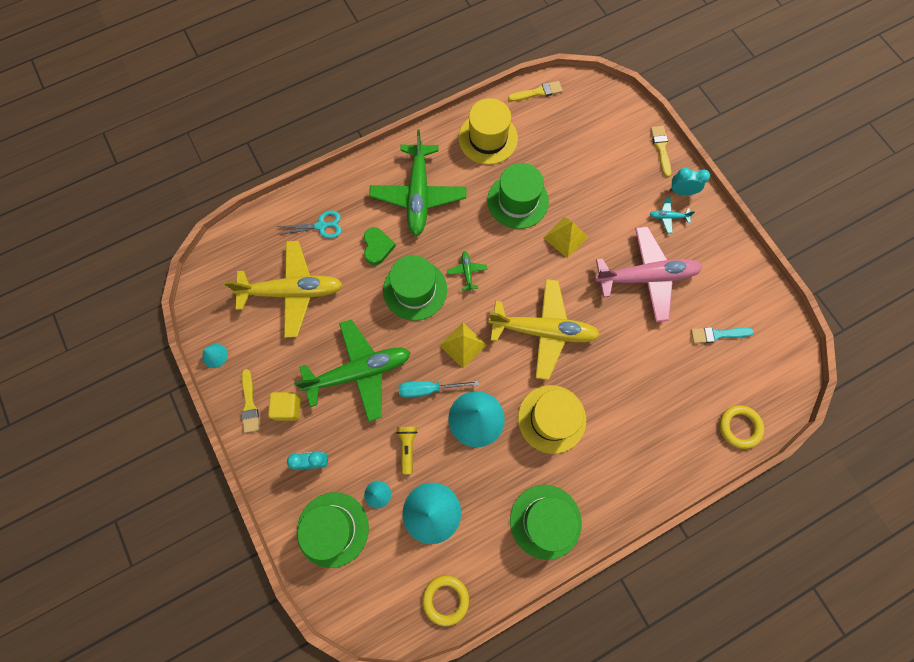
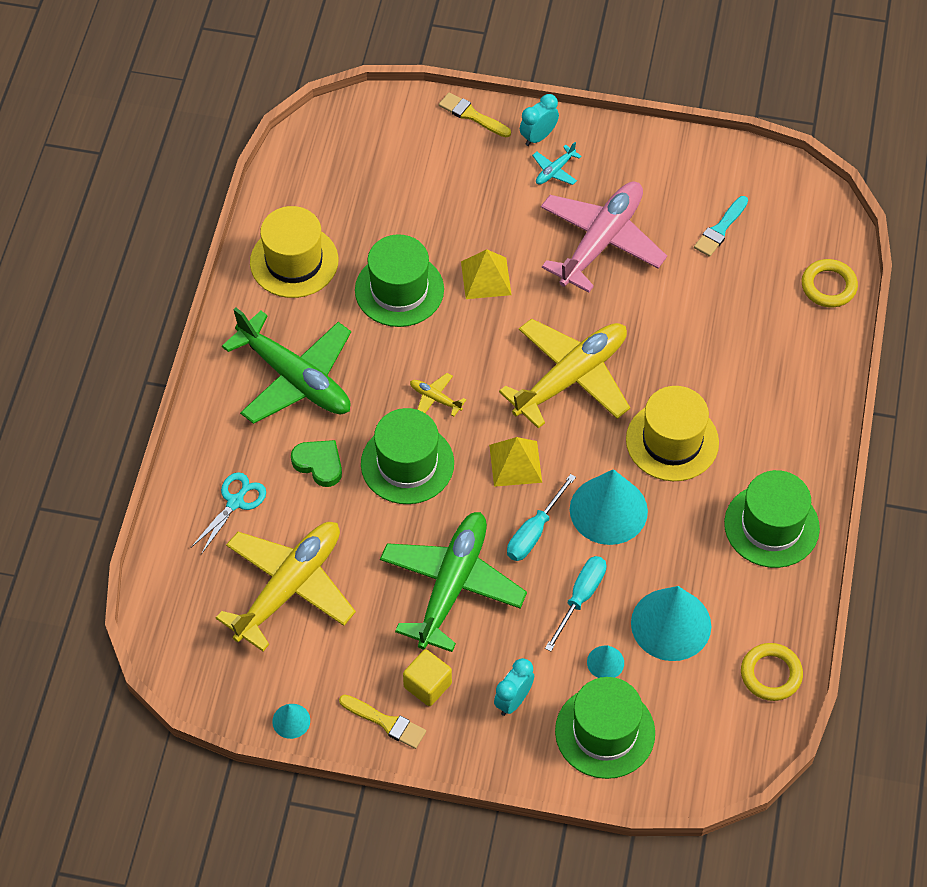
camera: 50 degrees left, 15 degrees down
yellow flashlight [396,427,418,474] -> turquoise screwdriver [545,556,606,652]
green plane [447,251,488,291] -> yellow plane [410,373,466,417]
yellow brush [508,81,563,101] -> none

